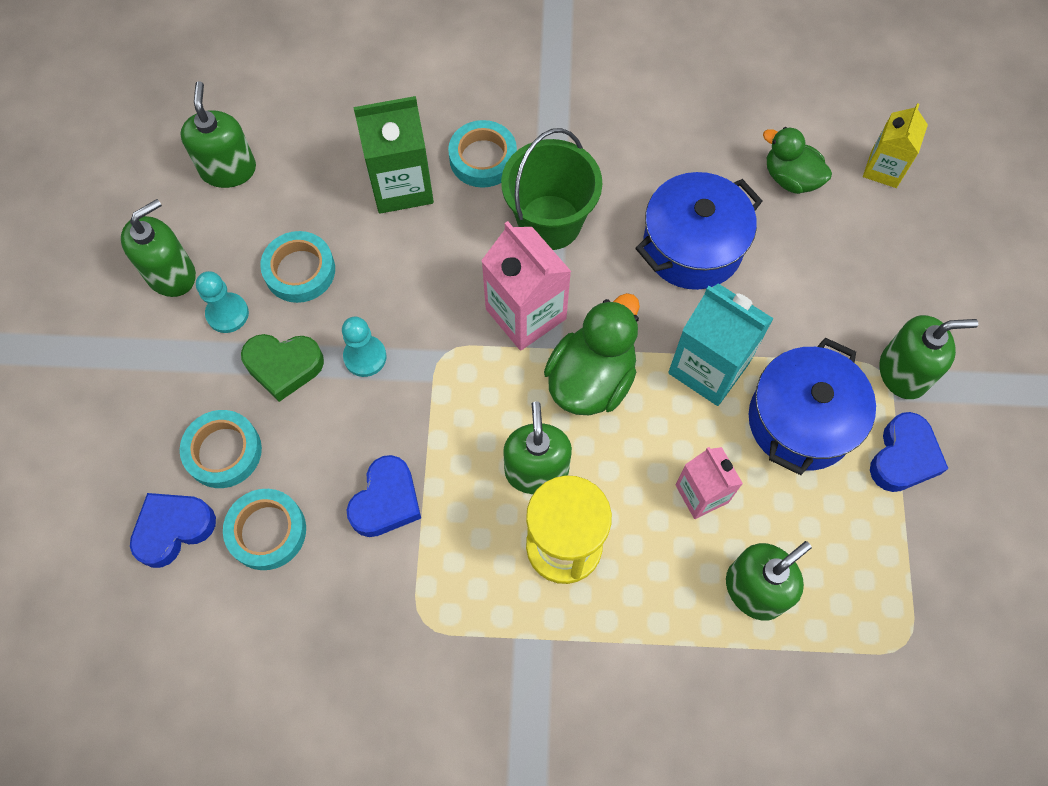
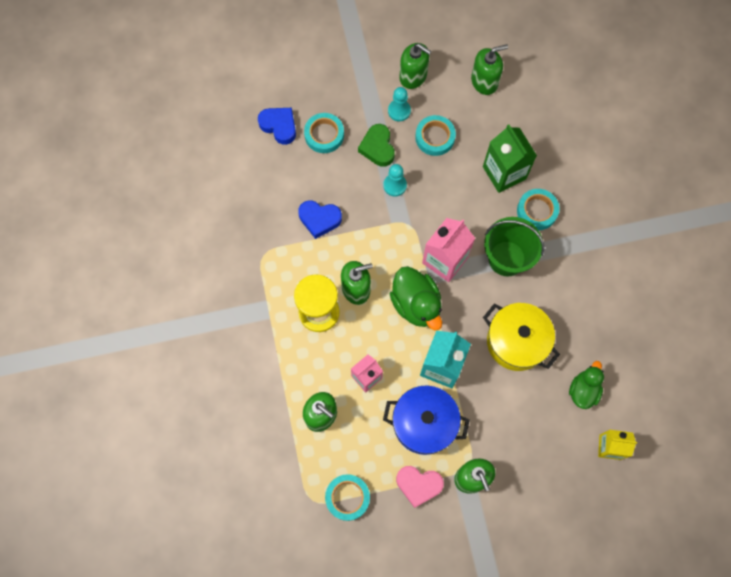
camera: 75 degrees right, 5 degrees up
turquoise tape [223,489,306,570] -> turquoise tape moved to [325,474,370,521]
green duck [544,293,640,415] -> green duck turned 45 degrees clockwise [390,266,442,330]
blue pot [636,172,763,290] -> yellow pot [483,303,560,371]
blue heart [870,412,949,492] -> pink heart [396,466,444,508]

